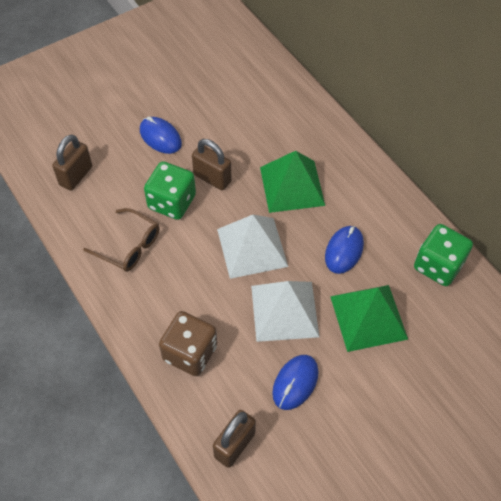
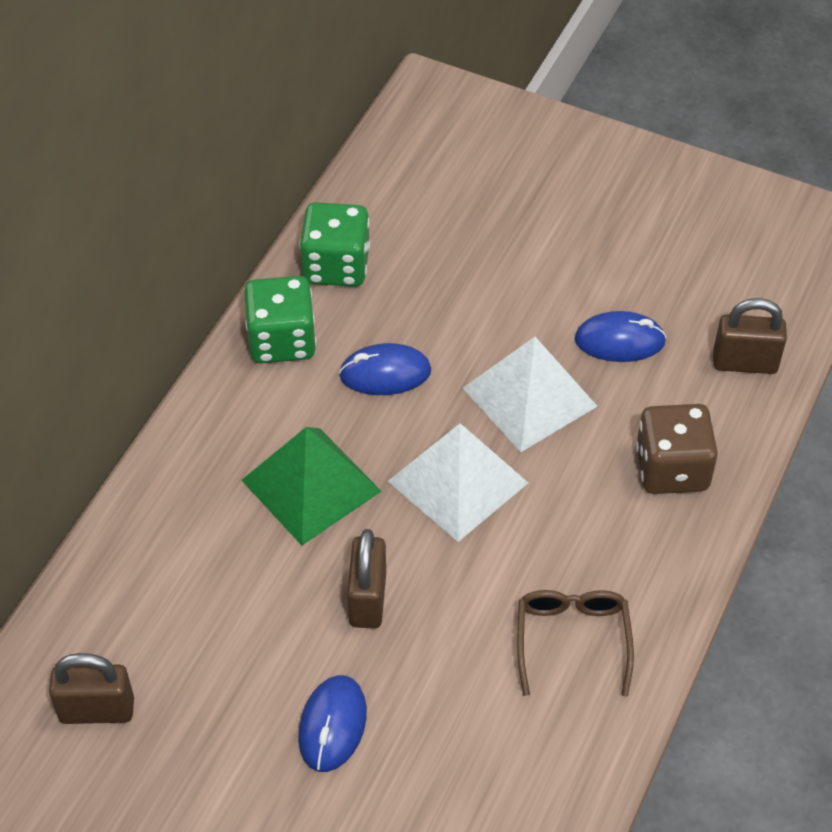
camera: 120 degrees left, 5 degrees down
brown padlock [52,134,92,191] -> brown padlock moved to [49,653,134,724]
green dice [144,161,196,220] -> green dice moved to [244,276,316,363]
green pyramid [330,285,408,352] -> none

